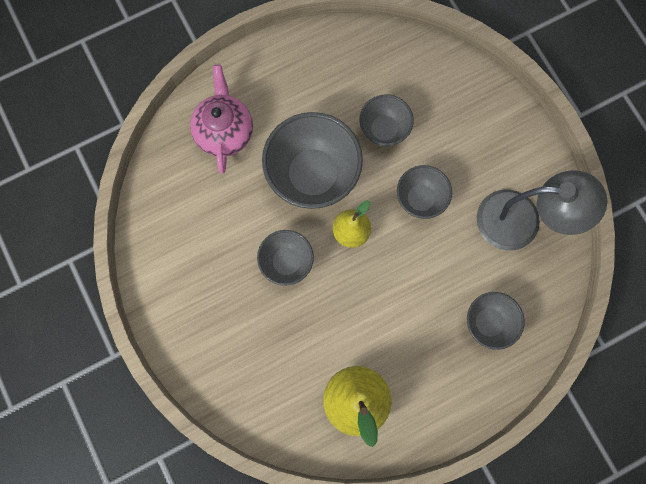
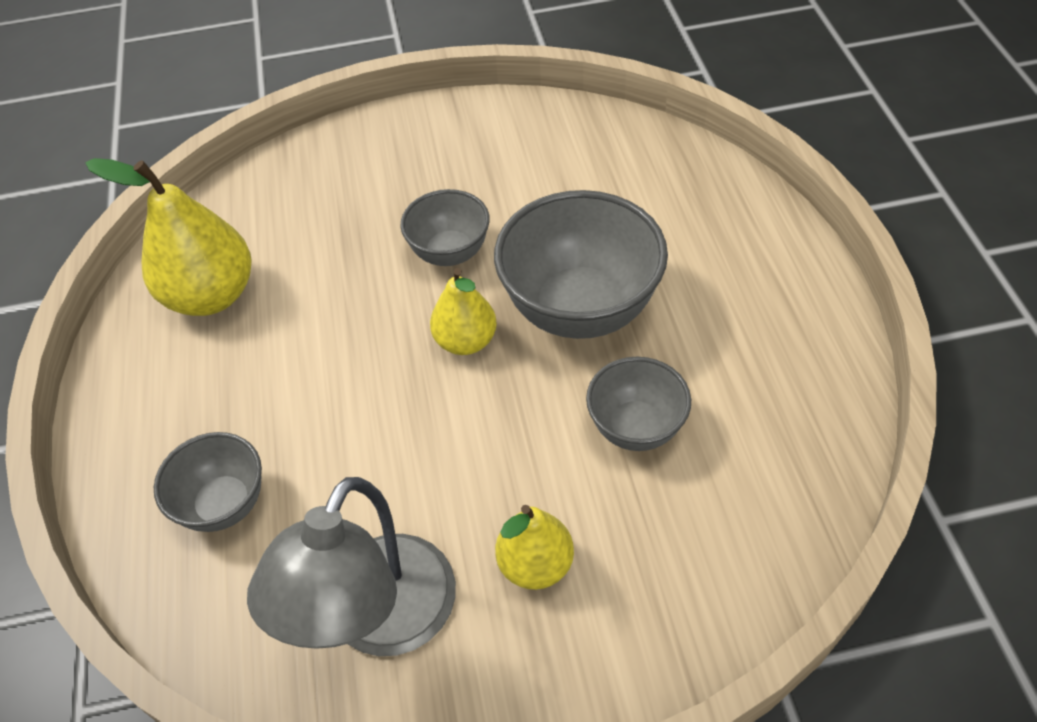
camera: 110 degrees right, 25 degrees down
pink teapot [190,65,253,174] -> none
grey bowl [397,165,452,219] -> none
none -> yellow pear [495,505,574,590]

